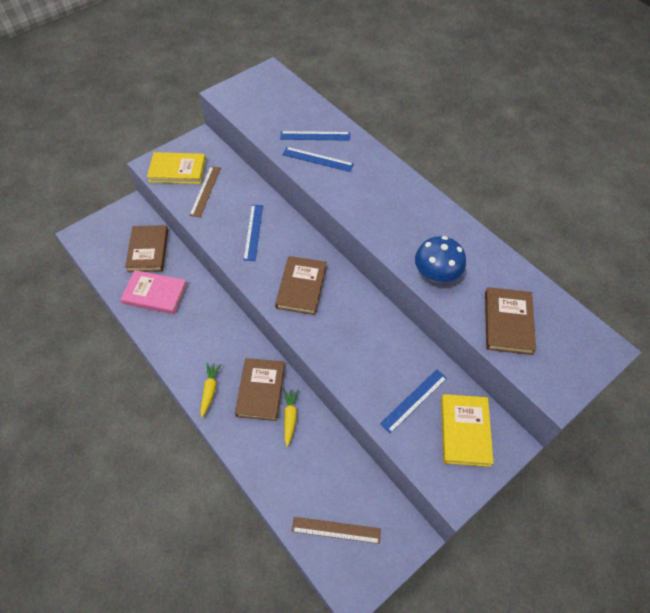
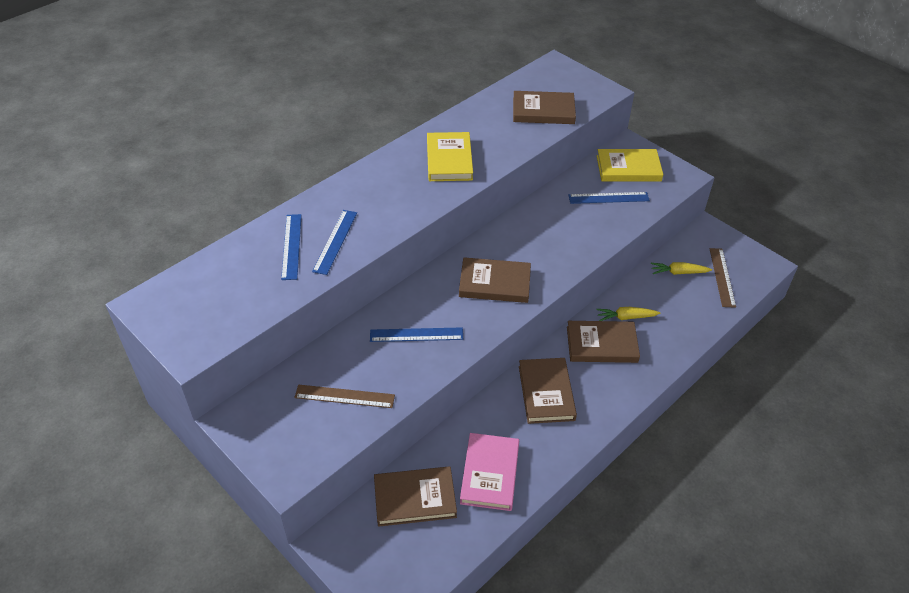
camera: 95 degrees left, 10 degrees down
yellow book [147,152,206,184] -> yellow book moved to [427,132,473,181]
yellow carrot [200,363,222,418] -> yellow carrot moved to [651,262,712,275]
blue ruler [380,369,447,434] -> blue ruler turned 45 degrees counterclockwise [569,192,650,204]
blue mushroom [415,236,466,283] -> none
none -> brown book [519,358,577,424]

